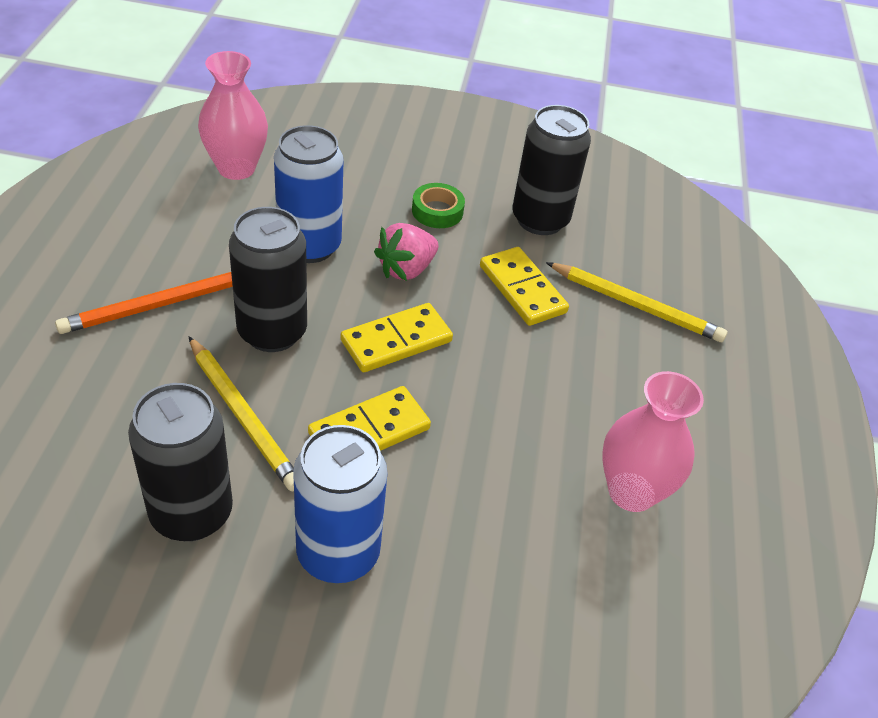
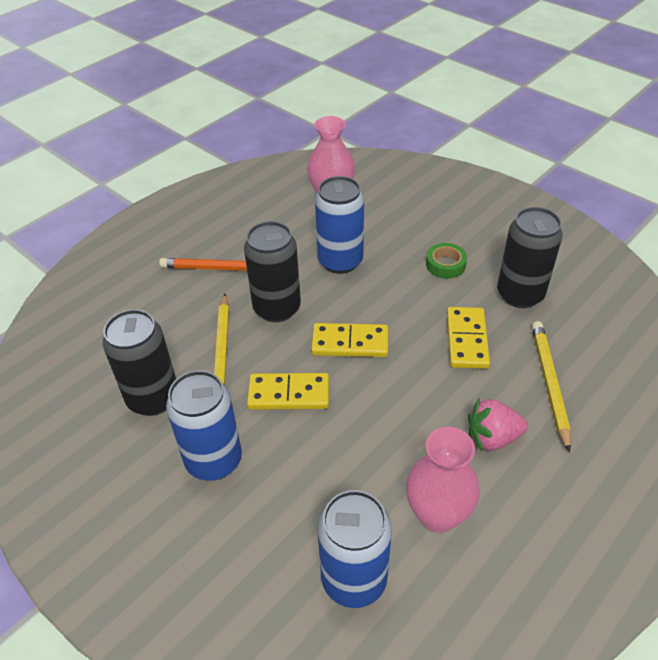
camera: 40 degrees right, 0 degrees up
pink strawberry [374,223,438,281] -> pink strawberry moved to [468,399,528,451]
yellow pencil [546,262,727,342] -> yellow pencil turned 150 degrees counterclockwise [532,321,571,453]
none -> blue can [318,490,392,608]

